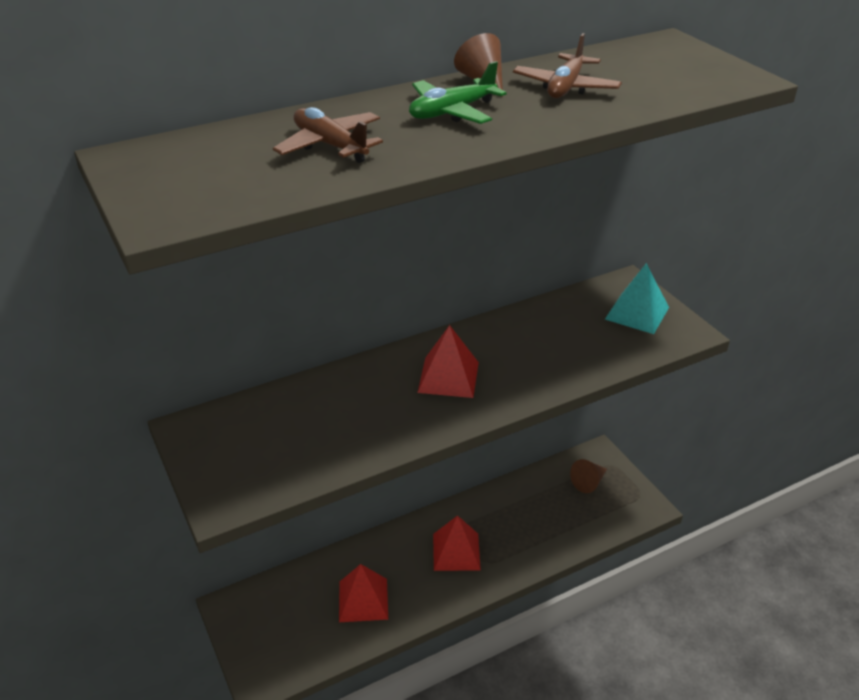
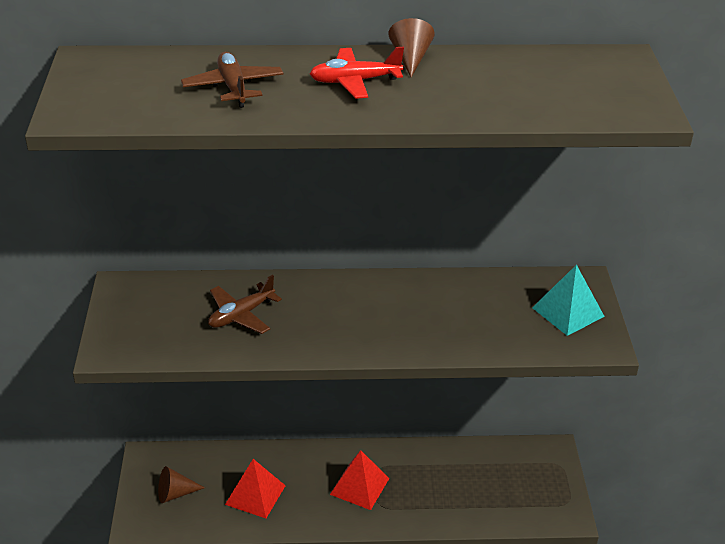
camera: 25 degrees right, 0 degrees up
green plane [409,61,507,124] -> red plane [310,47,404,99]
red pyramid [417,325,479,398] -> none
brown plane [513,33,622,98] -> brown plane moved to [208,275,282,334]
brown cone [570,459,607,493] -> brown cone moved to [158,466,205,503]

